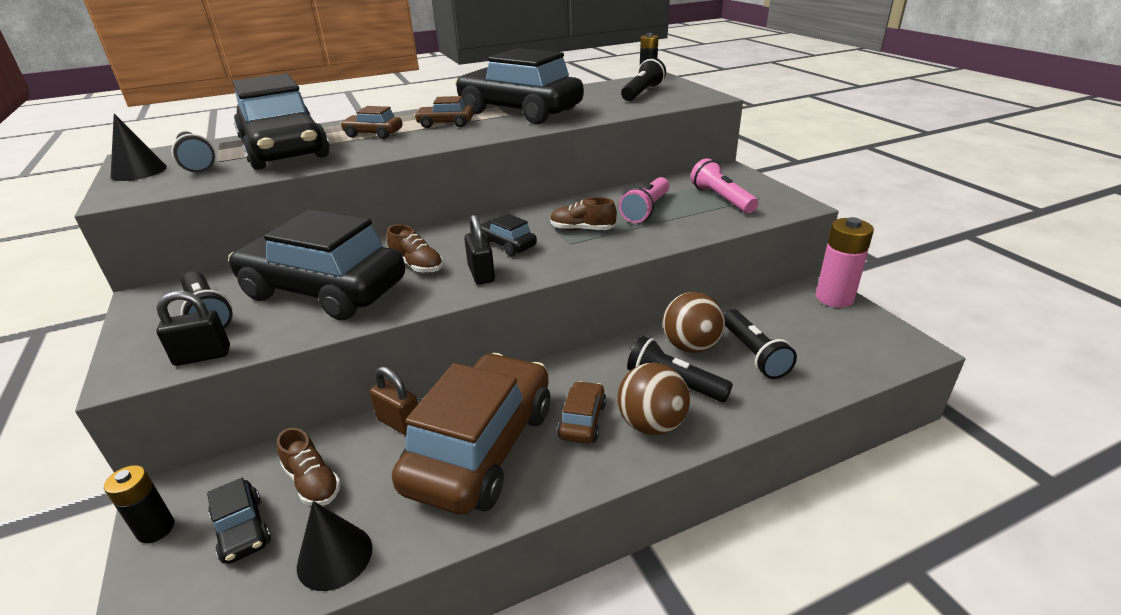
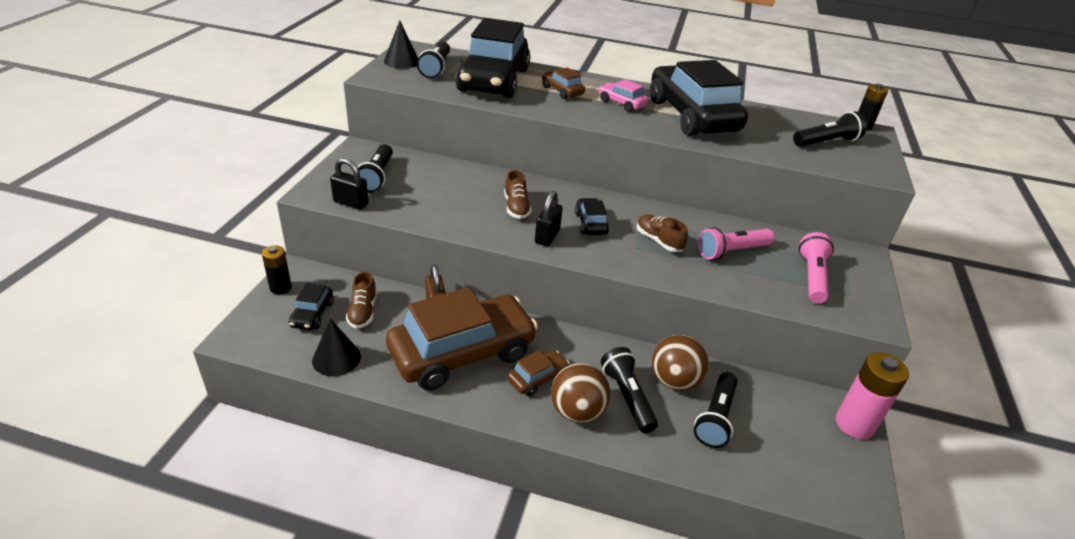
camera: 35 degrees right, 5 degrees up
black car [228,209,405,320] -> none
brown car [414,96,474,128] -> pink car [599,79,648,112]

